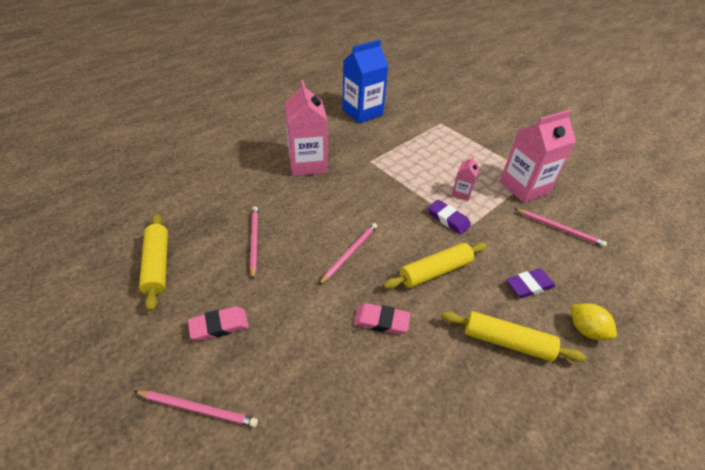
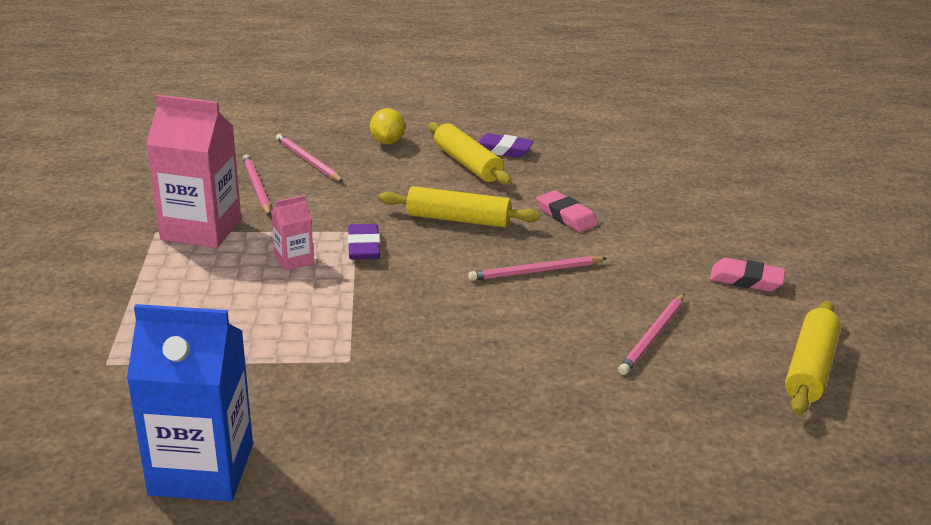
camera: 140 degrees left, 15 degrees down
pink pencil [134,391,258,427] -> pink pencil moved to [276,134,343,182]
pink carton [285,80,328,176] -> none
purple eraser [506,268,556,298] -> purple eraser moved to [478,133,534,158]

